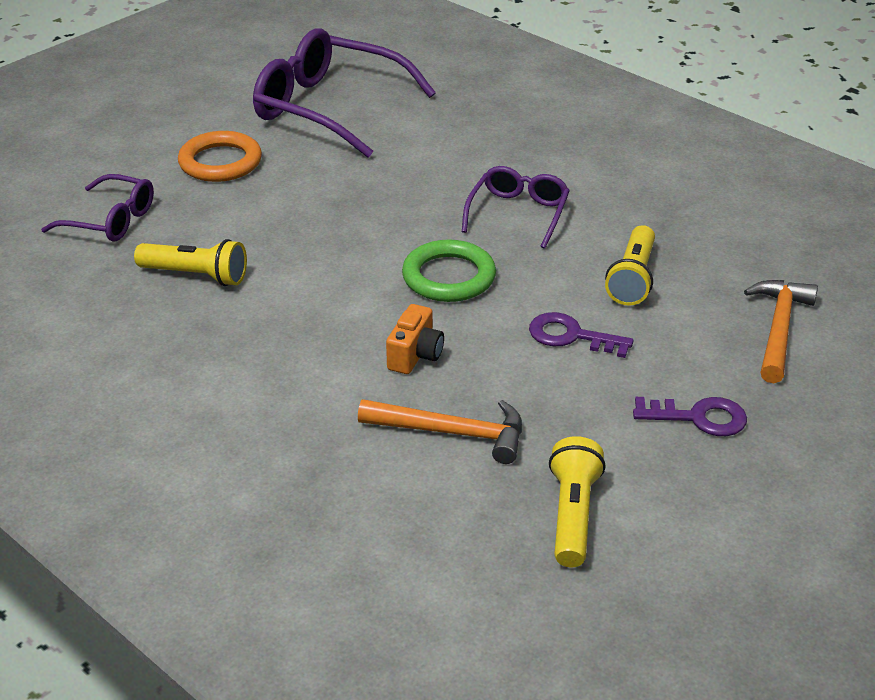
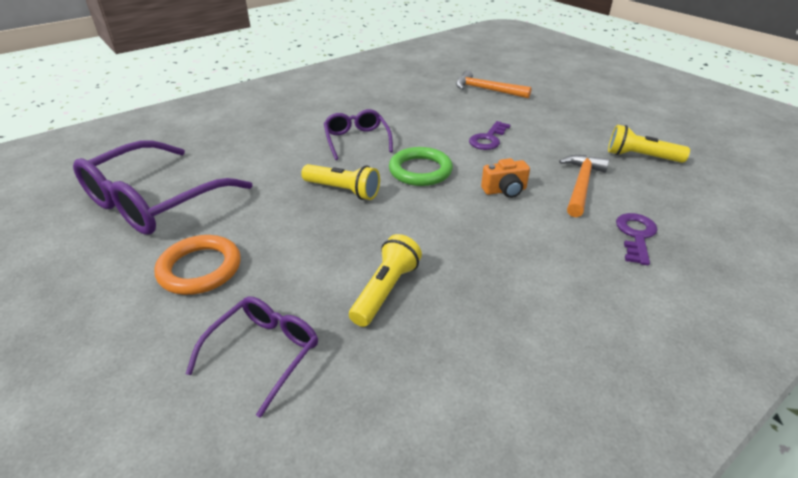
camera: 80 degrees left, 0 degrees up
orange camera [386,304,444,374] -> orange camera turned 135 degrees clockwise [481,158,530,198]
purple glasses [462,166,570,249] -> purple glasses turned 45 degrees clockwise [324,109,393,160]
yellow flashlight [605,225,655,306] -> yellow flashlight moved to [301,164,380,200]
purple key [633,397,747,436] -> purple key moved to [616,213,658,265]

